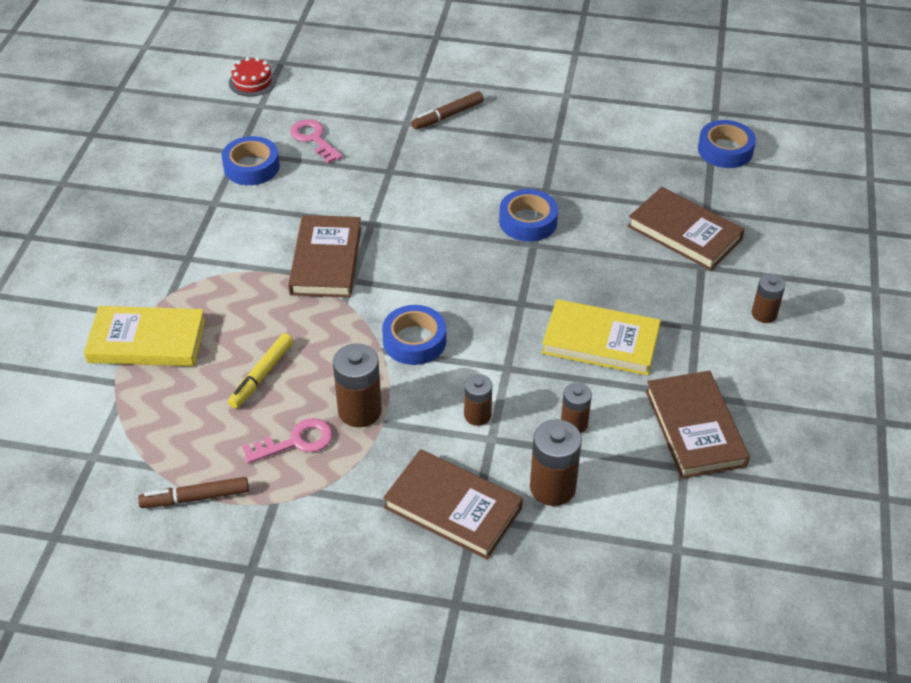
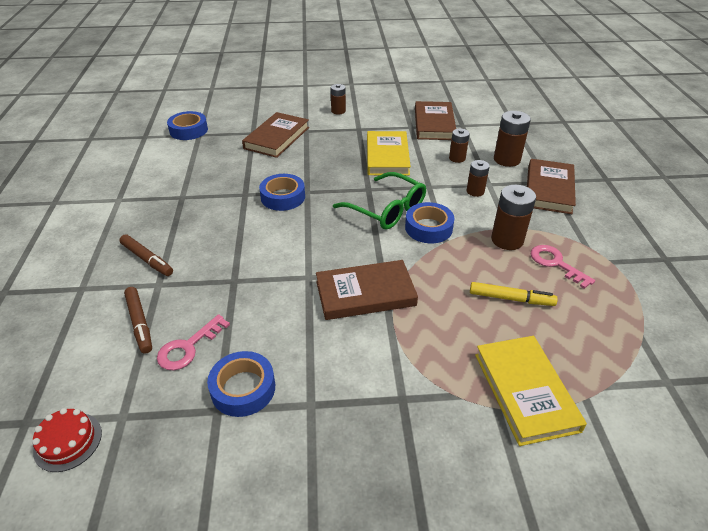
camera: 105 degrees left, 5 degrees down
brown marker [138,477,249,508] -> brown marker moved to [124,287,152,354]
brown book [646,371,750,479] -> brown book turned 60 degrees counterclockwise [415,101,456,140]
none -> green glasses [333,172,426,230]

